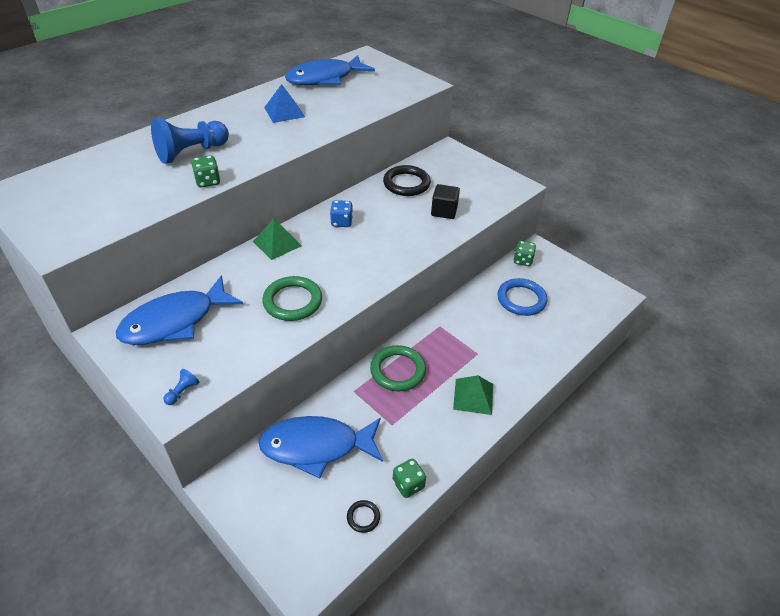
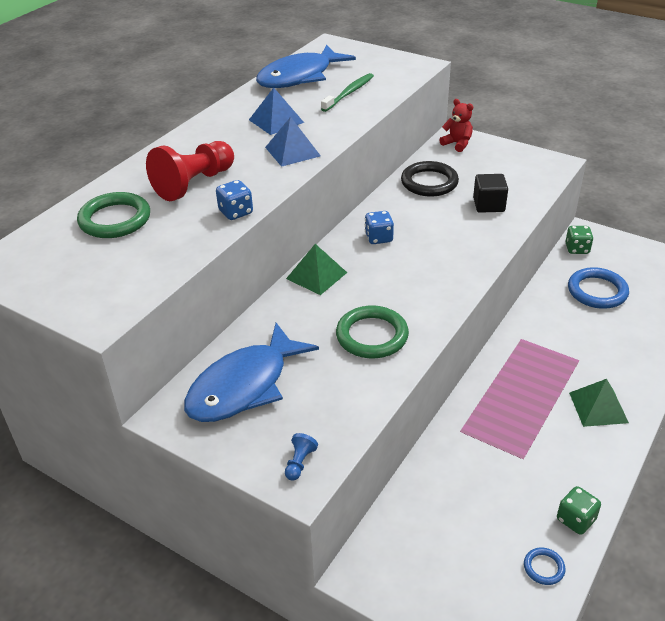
camera: 10 degrees left, 5 degrees down
blue pawn [151,118,229,164] -> red pawn [146,141,234,201]
green dice [191,156,221,187] -> blue dice [216,180,253,220]
blue fish [259,416,383,479] -> none
black ring [347,500,380,533] -> blue ring [524,547,566,585]
green ring [370,345,426,392] -> green ring moved to [77,192,150,238]
none -> blue pyramid [265,117,321,167]
none -> green toothbrush [321,73,374,112]
none -> red teddy bear [439,99,473,152]

